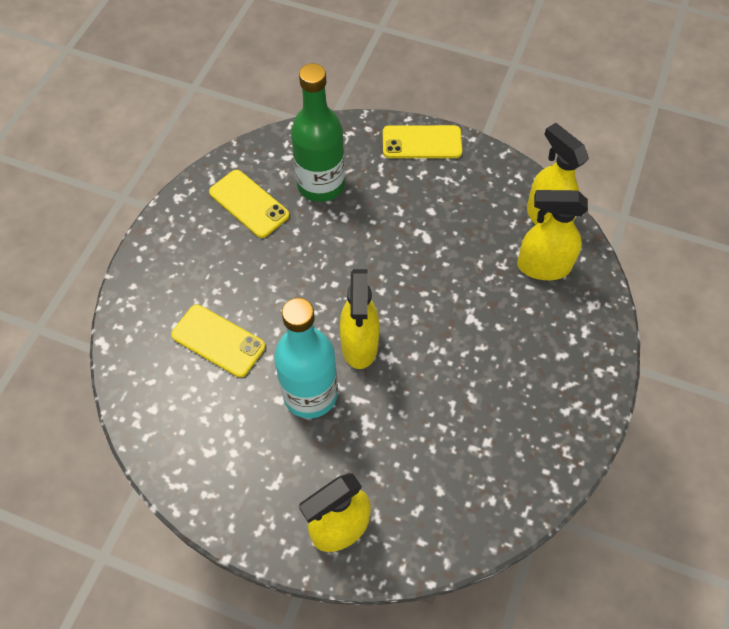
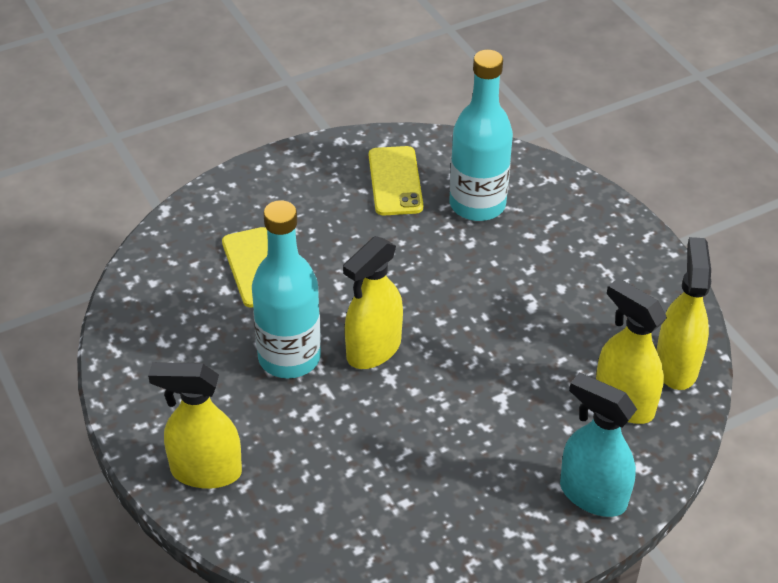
camera: 40 degrees right, 15 degrees down
green bottle [291,63,345,202] -> turquoise bottle [449,50,513,221]
yellow phone [383,125,462,158] -> none
none -> turquoise spray bottle [560,373,637,517]

